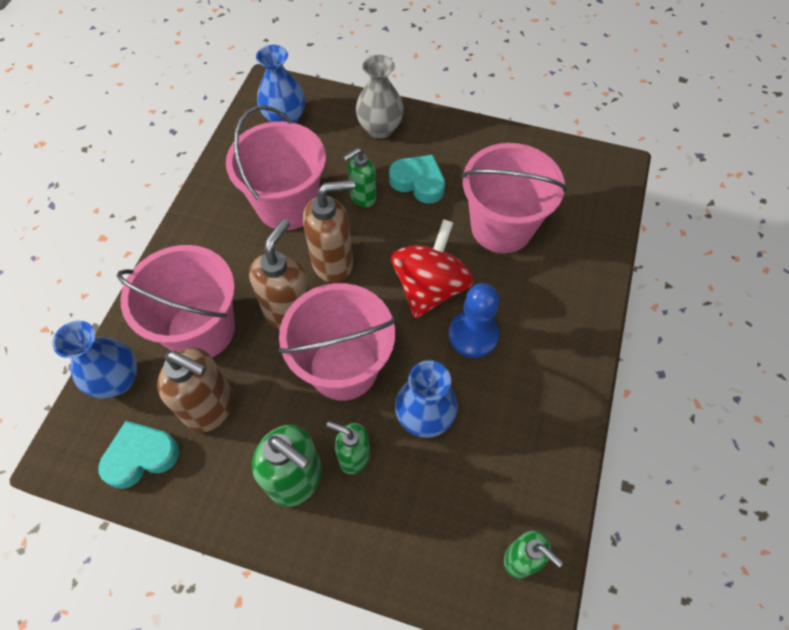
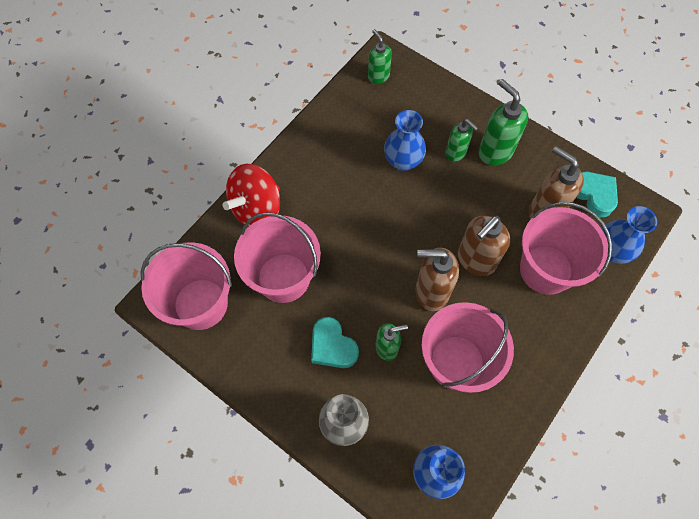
camera: 160 degrees left, 5 degrees up
turquoise heart [98,421,179,489] -> turquoise heart turned 120 degrees counterclockwise [577,172,618,217]
pink bucket [278,283,396,401] -> pink bucket moved to [141,242,232,330]
red spinning top [391,219,473,319] -> red spinning top moved to [223,164,280,227]
blue pawn [449,283,499,358] -> none

